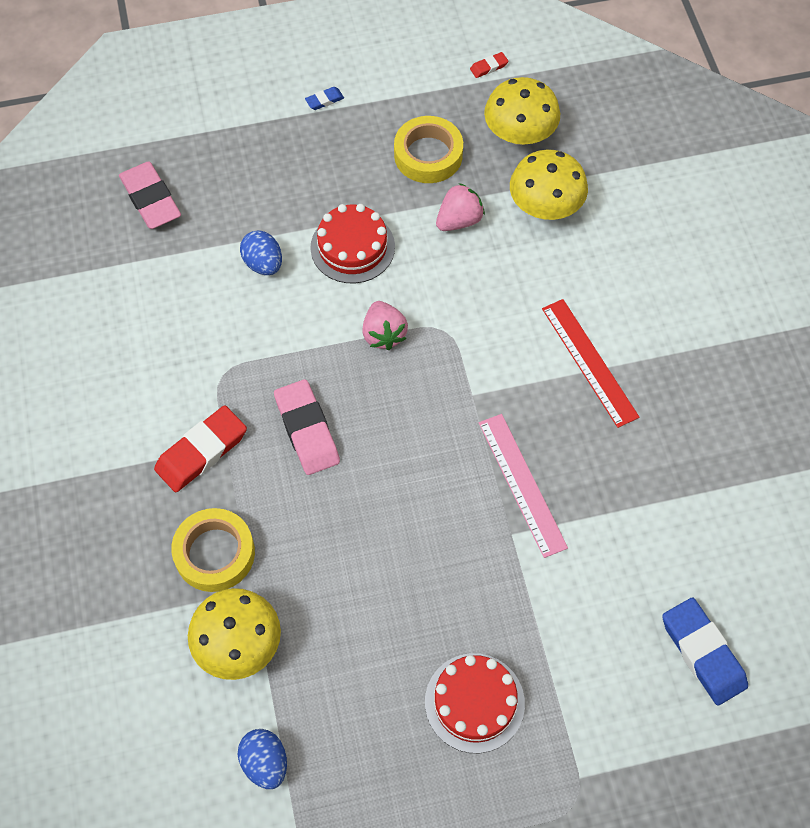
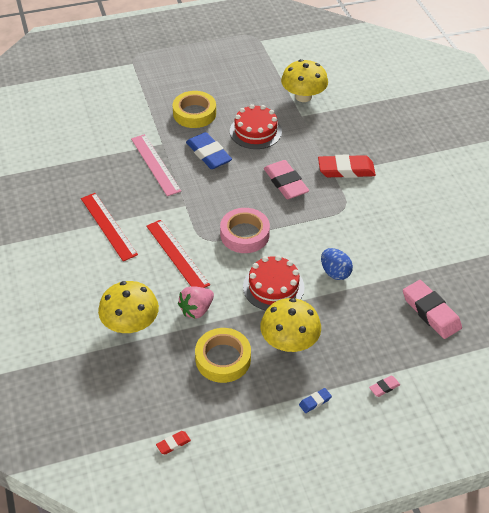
camera: 175 degrees right, 15 degrees down
red eraser [154,405,247,492] -> red eraser turned 45 degrees clockwise [318,155,376,178]
yellow tape [171,508,255,592] -> yellow tape moved to [173,91,216,128]
blue egg [238,729,287,789] -> none
pink strawberry [362,301,408,350] -> pink tape [220,208,270,253]
red cake [425,653,525,753] -> red cake moved to [230,104,282,149]
yellow mushroom [484,77,560,145] -> yellow mushroom moved to [260,298,321,352]
blue eraser [662,597,748,705] -> blue eraser moved to [186,132,232,169]
none -> red ruler [146,220,210,288]
none -> pink eraser [369,376,400,397]

